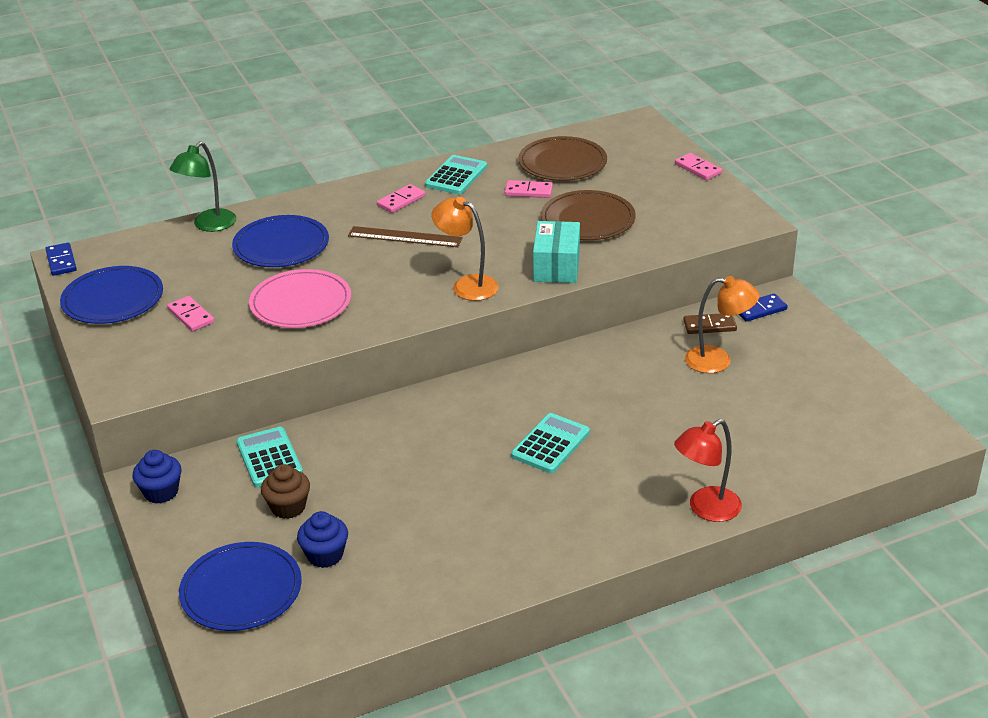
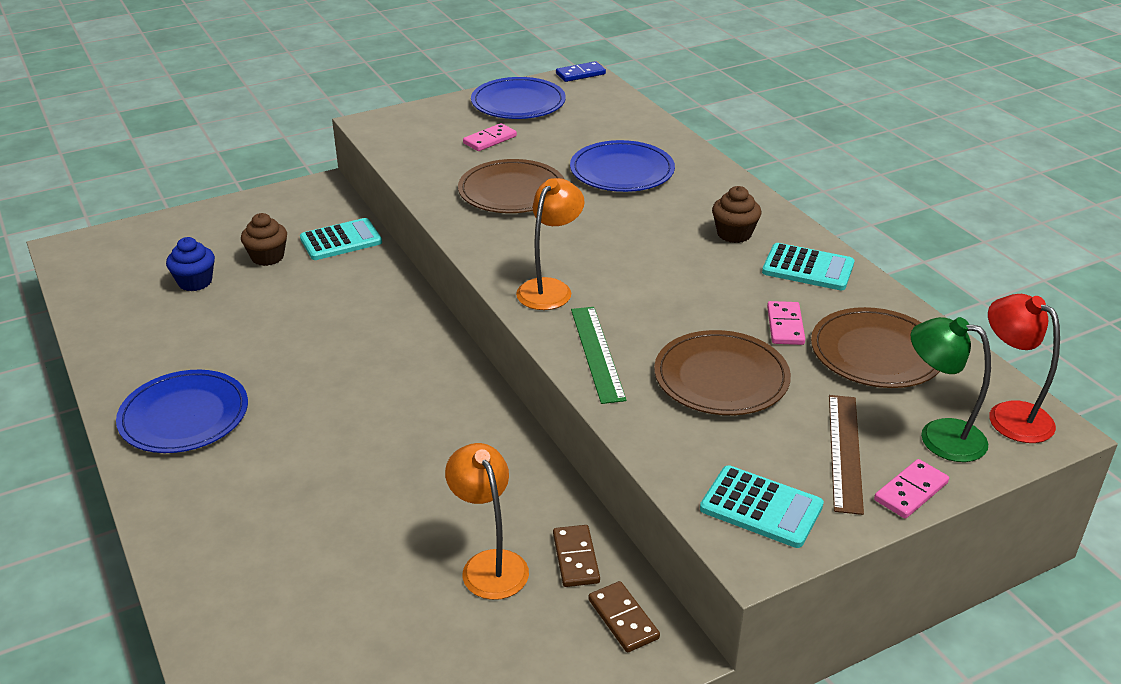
camera: 85 degrees right, 0 degrees up
blue cupcake [133,450,181,504] -> none
green lamp [170,141,236,232] -> green lamp moved to [911,317,991,462]
blue plate [179,542,302,631] -> blue plate moved to [116,370,248,453]
pink plate [249,269,351,328] -> brown plate [458,159,564,213]
brown ruler [348,226,463,247] -> brown ruler moved to [829,395,864,515]
pink domino [377,184,425,213] -> brown cupcake [712,186,761,243]
turquoise calculator [511,413,590,473] -> turquoise calculator moved to [700,465,824,548]
turquoise box [533,221,580,283] -> green ruler [571,307,627,404]
red lamp [674,419,742,522] -> red lamp moved to [988,294,1060,443]
orange lamp [685,276,760,373] -> orange lamp turned 150 degrees clockwise [445,443,529,600]
blue domino [738,293,788,322] -> brown domino [589,581,660,652]

